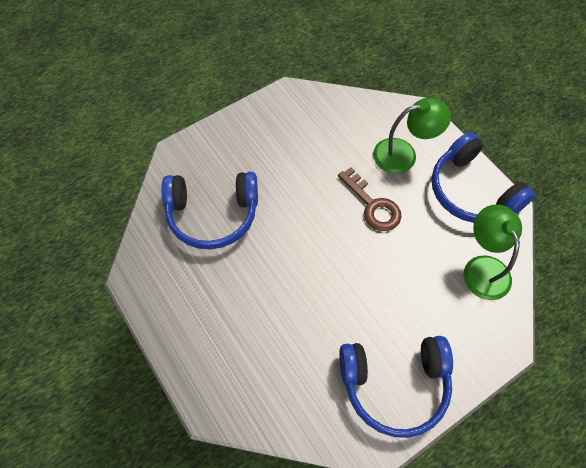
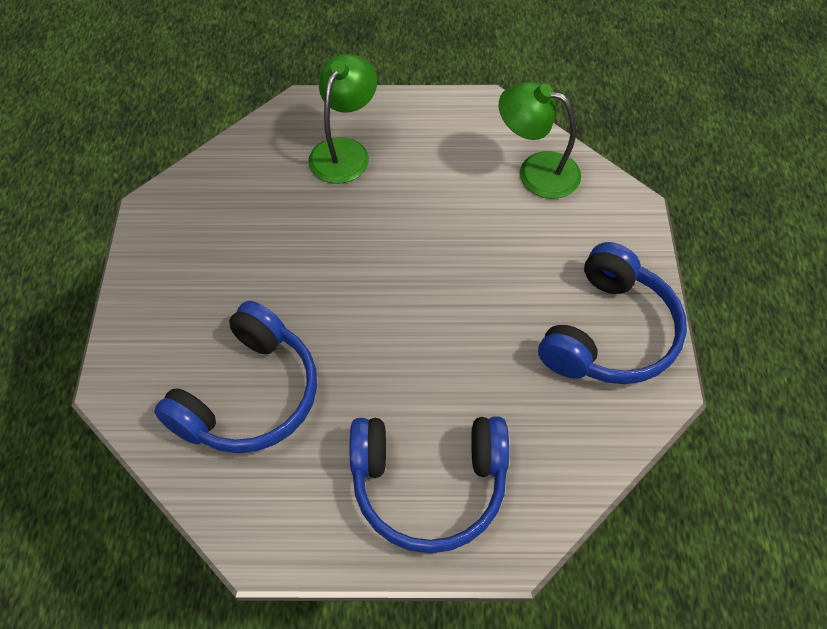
camera: 55 degrees left, 5 degrees down
brown key [338,167,401,231] -> none
blue headphones [432,132,535,223] -> blue headphones moved to [350,417,509,553]

